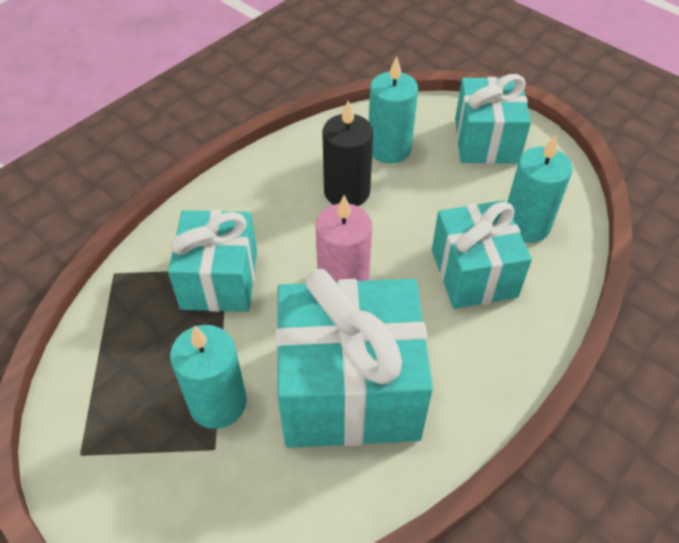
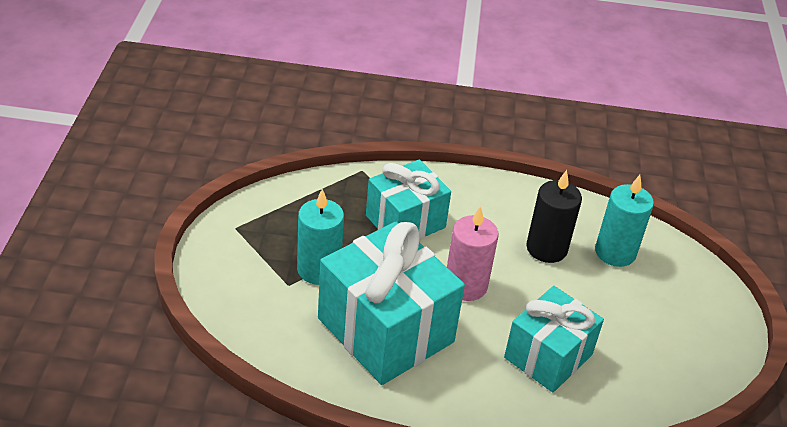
camera: 50 degrees right, 10 degrees down
turquoise gift [455,74,531,164] -> none
turquoise candle [507,135,573,243] -> none

